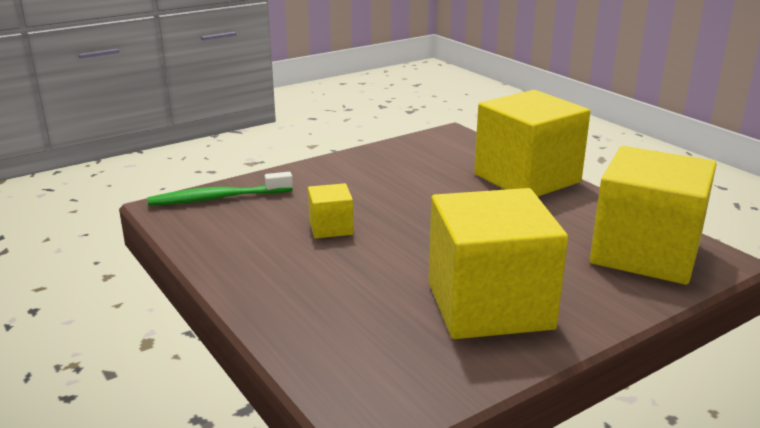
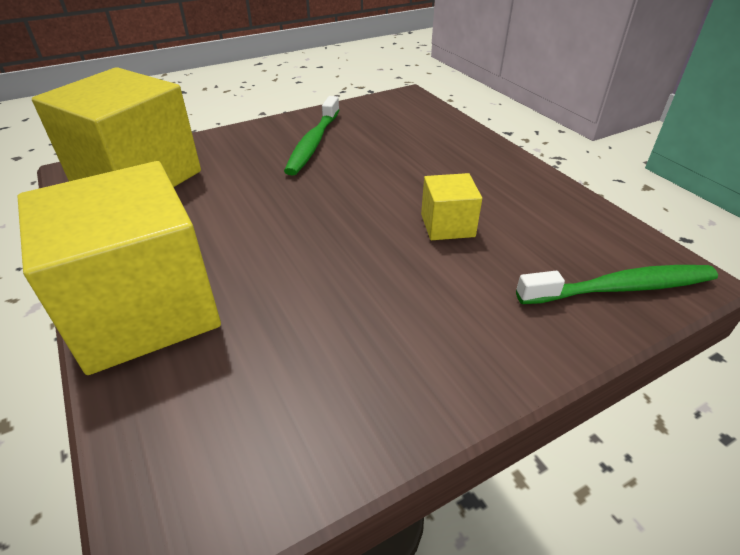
camera: 175 degrees left, 15 degrees up
yellow cube [429,188,568,339] -> green toothbrush [284,96,340,175]

